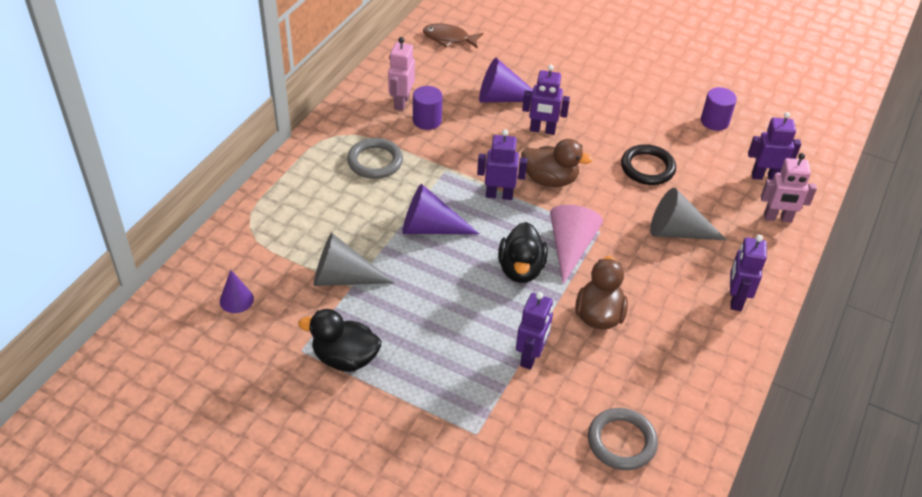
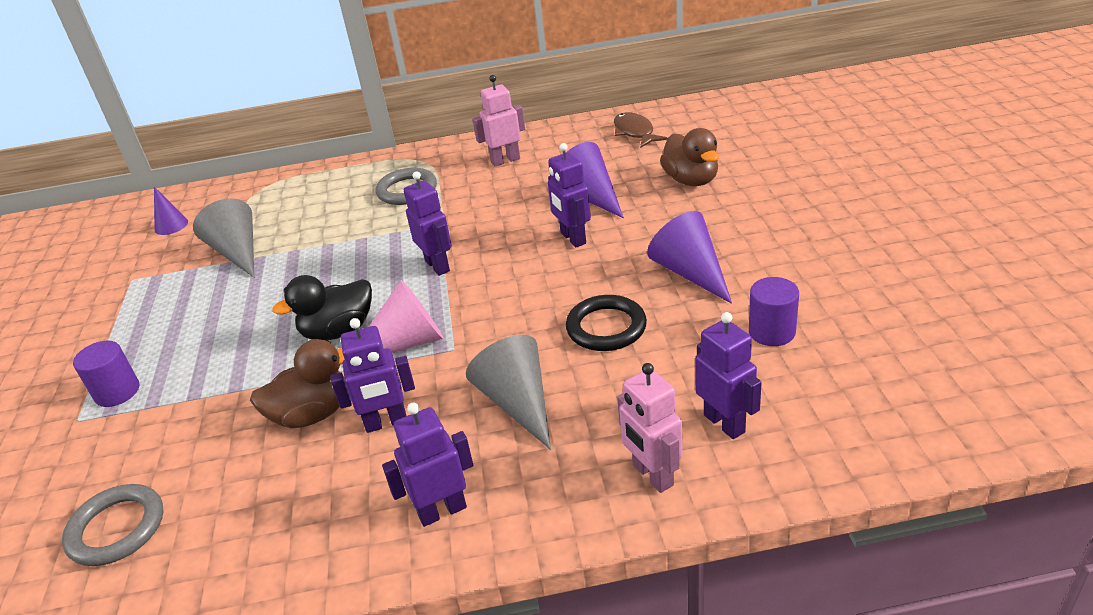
camera: 60 degrees right, 10 degrees down
black duck [298,309,381,372] -> none
purple cone [402,184,479,234] -> purple cone moved to [647,211,732,304]
purple cylinder [413,86,443,130] -> purple cylinder moved to [73,340,139,407]
purple robot [516,292,553,370] -> purple robot moved to [330,318,415,433]
brown duck [521,139,593,187] -> brown duck moved to [660,128,719,186]

